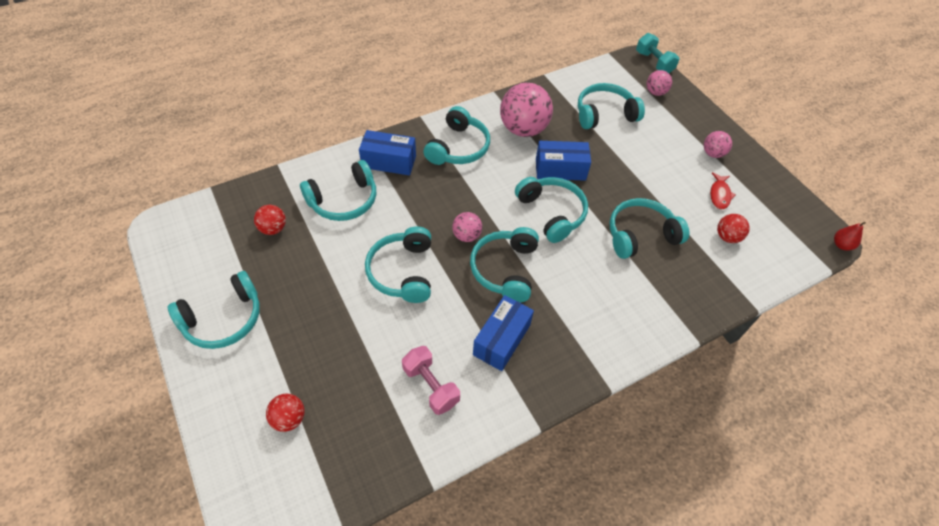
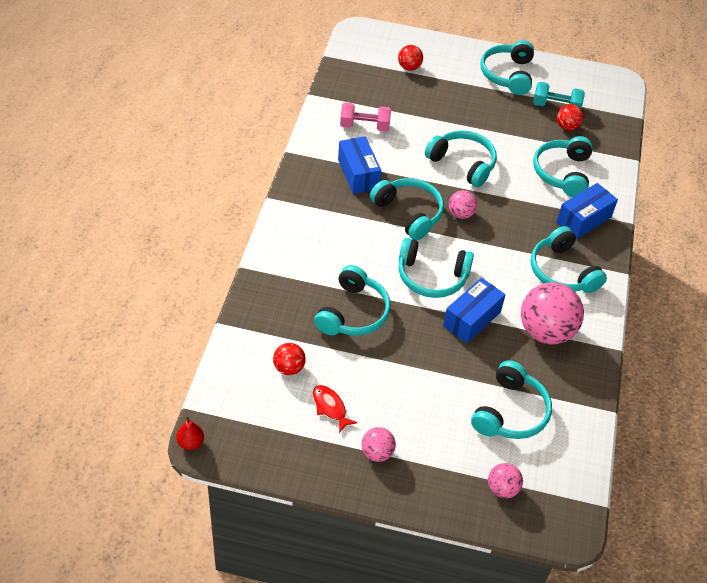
camera: 130 degrees right, 5 degrees down
turquoise dumbbell [636,33,679,73] -> turquoise dumbbell moved to [533,82,585,109]

